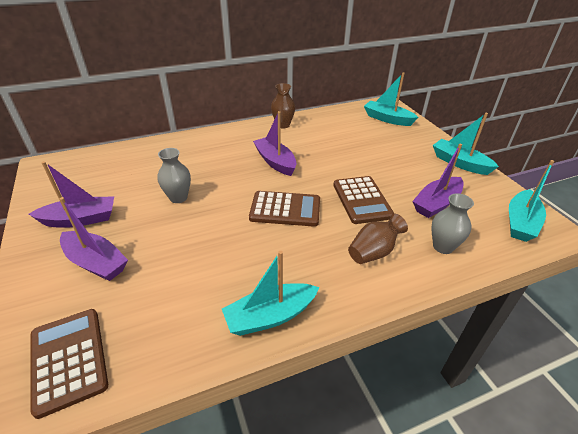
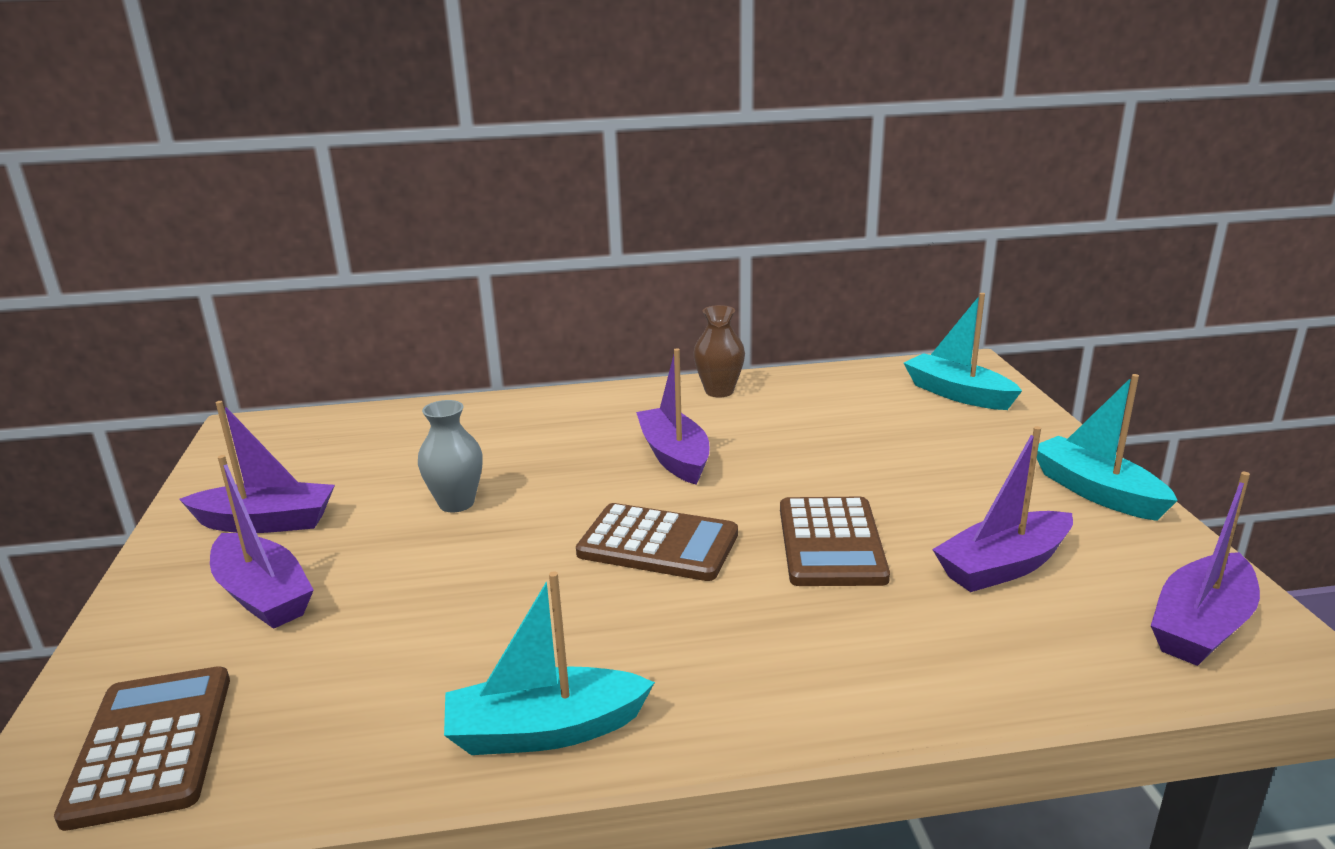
camera: 15 degrees right, 15 degrees down
brown vase [348,214,408,264] -> none
grey vase [431,193,474,254] -> none
turquoise boat [509,160,554,242] -> purple boat [1151,472,1260,666]

